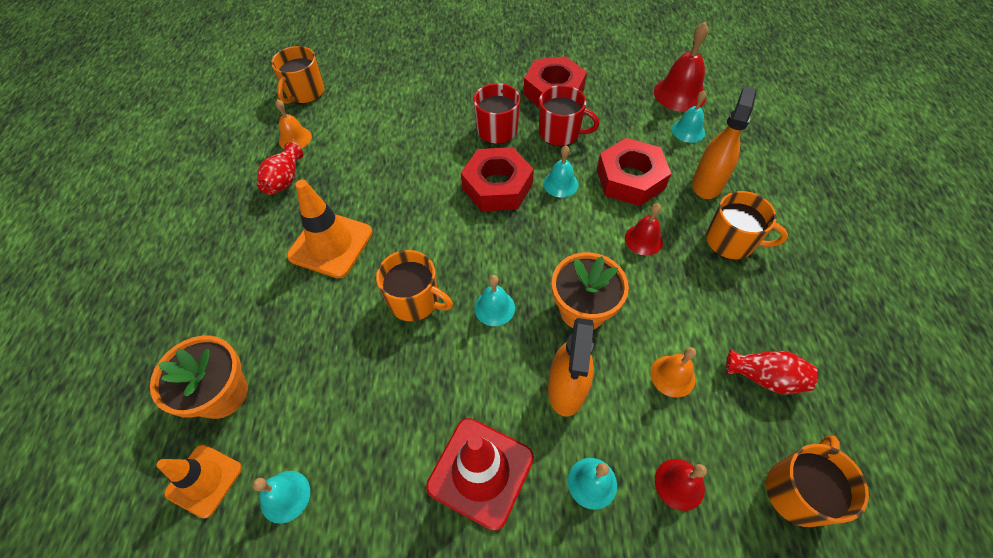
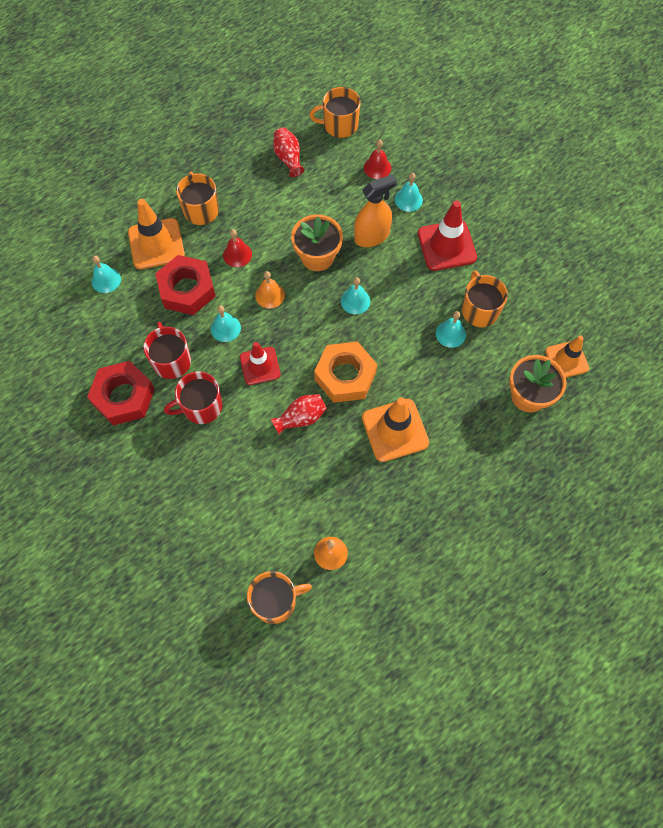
camera: 130 degrees left, 10 degrees up
turquoise bell [253,471,310,524] -> turquoise bell moved to [436,311,466,348]
red vase [257,143,304,195] -> red vase moved to [271,394,327,435]
orange mug [376,250,453,321] -> orange mug moved to [462,271,508,327]
red nut [461,147,534,211] -> red traffic cone [240,342,281,385]
orange bell [650,347,696,398] -> orange bell moved to [255,271,285,309]
red bell [654,22,709,112] -> none
orange spray bottle [693,86,757,199] -> orange traffic cone [128,199,185,269]
none -> orange nut [314,342,377,403]

